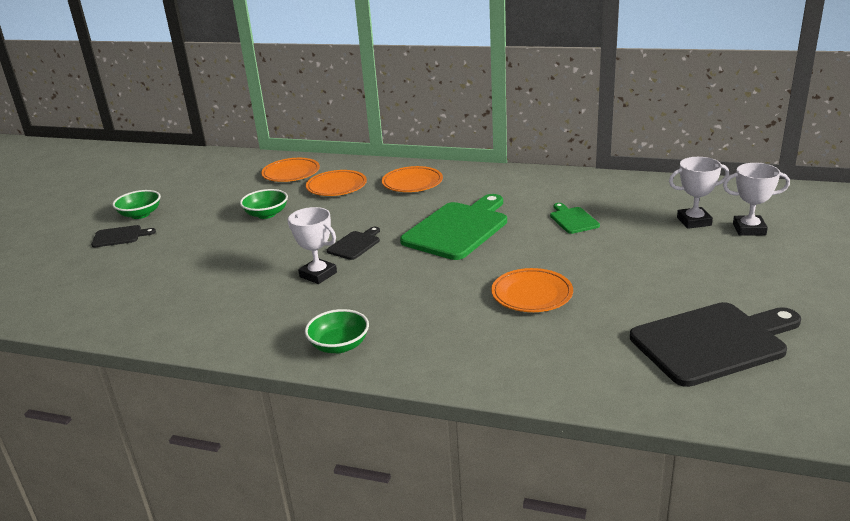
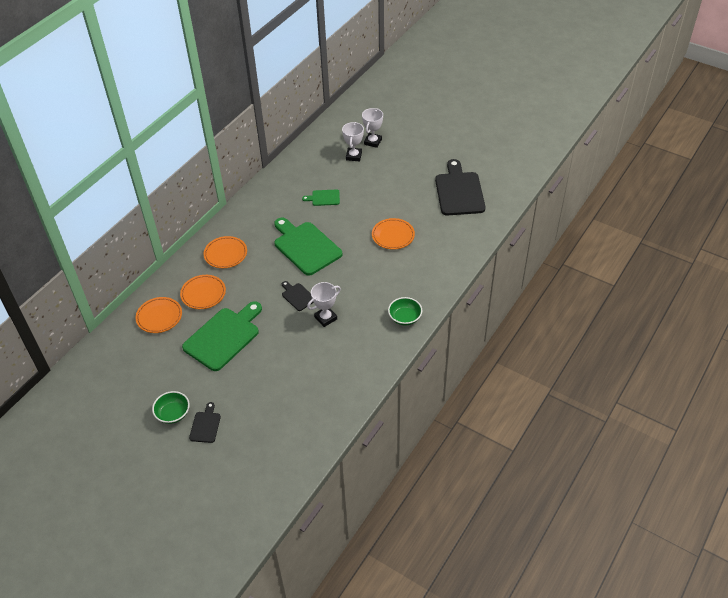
camera: 75 degrees left, 20 degrees up
green bowl [240,189,288,219] -> green cutting board [182,301,262,371]

